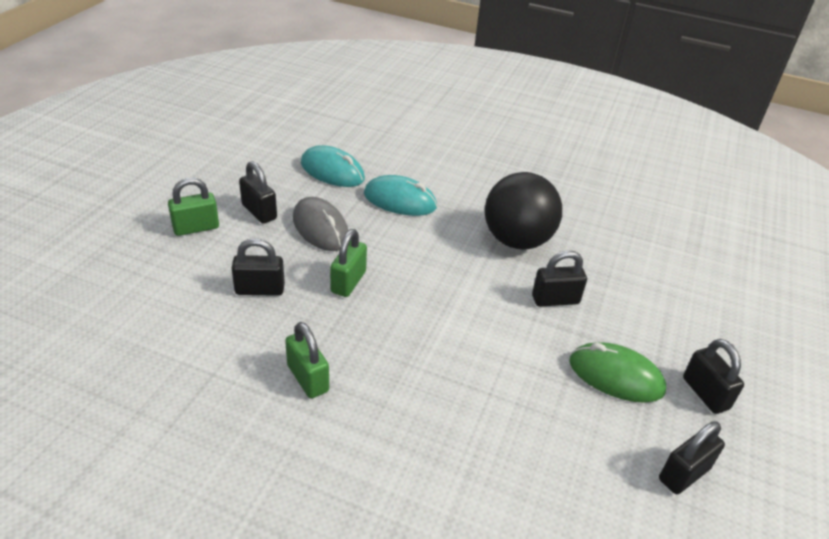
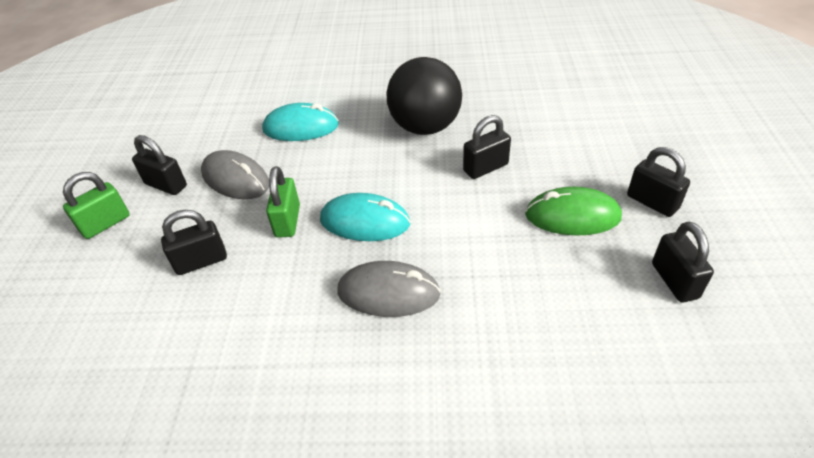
camera: 15 degrees left, 5 degrees up
green padlock [285,322,329,398] -> none
turquoise mouse [301,145,365,187] -> turquoise mouse moved to [320,193,410,241]
black padlock [659,421,725,494] -> black padlock turned 45 degrees counterclockwise [652,222,714,302]
none -> grey mouse [337,261,441,317]

